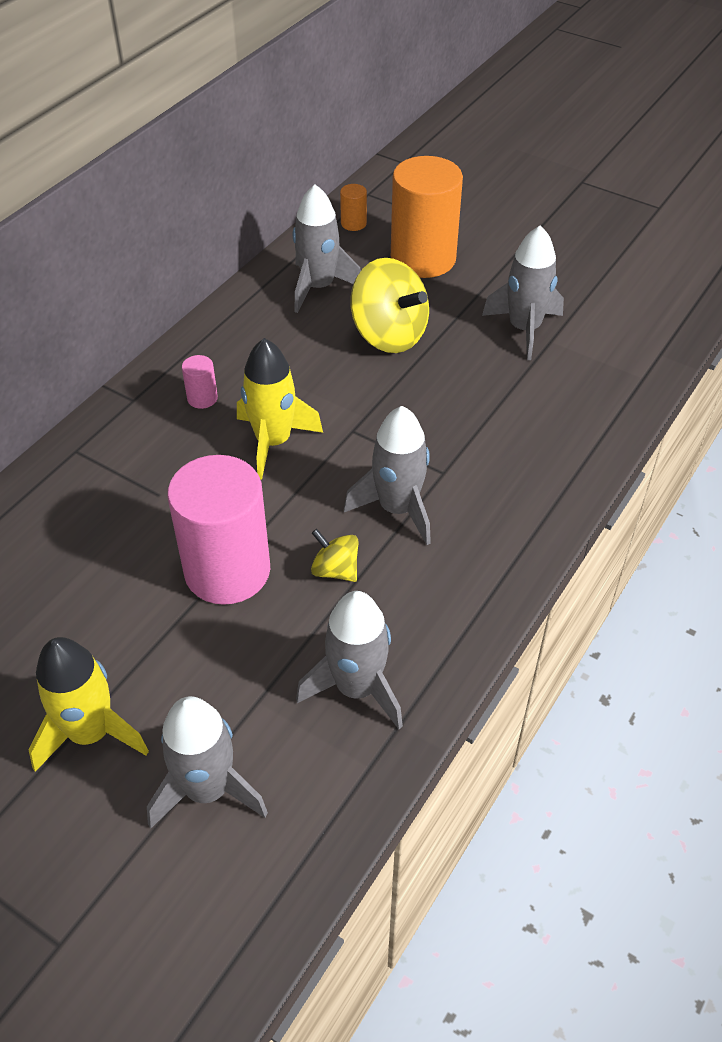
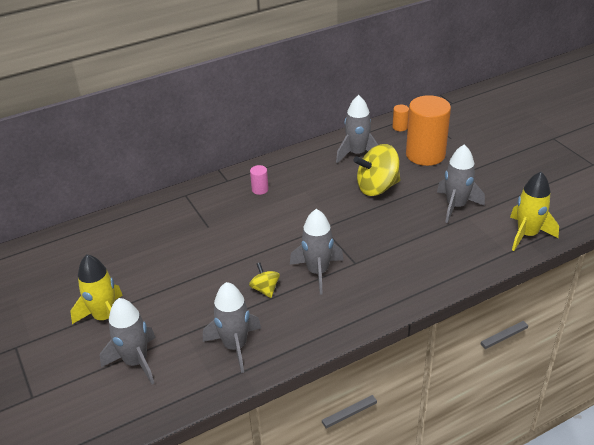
camera: 30 degrees right, 10 degrees down
pink cylinder [167,455,270,605] -> none
yellow rocket [237,338,323,480] -> yellow rocket moved to [510,172,559,251]
yellow spinning top [350,258,429,353] -> yellow spinning top turned 90 degrees clockwise [353,144,401,196]

